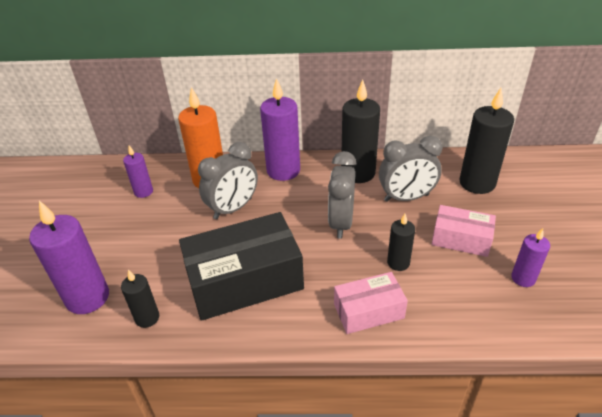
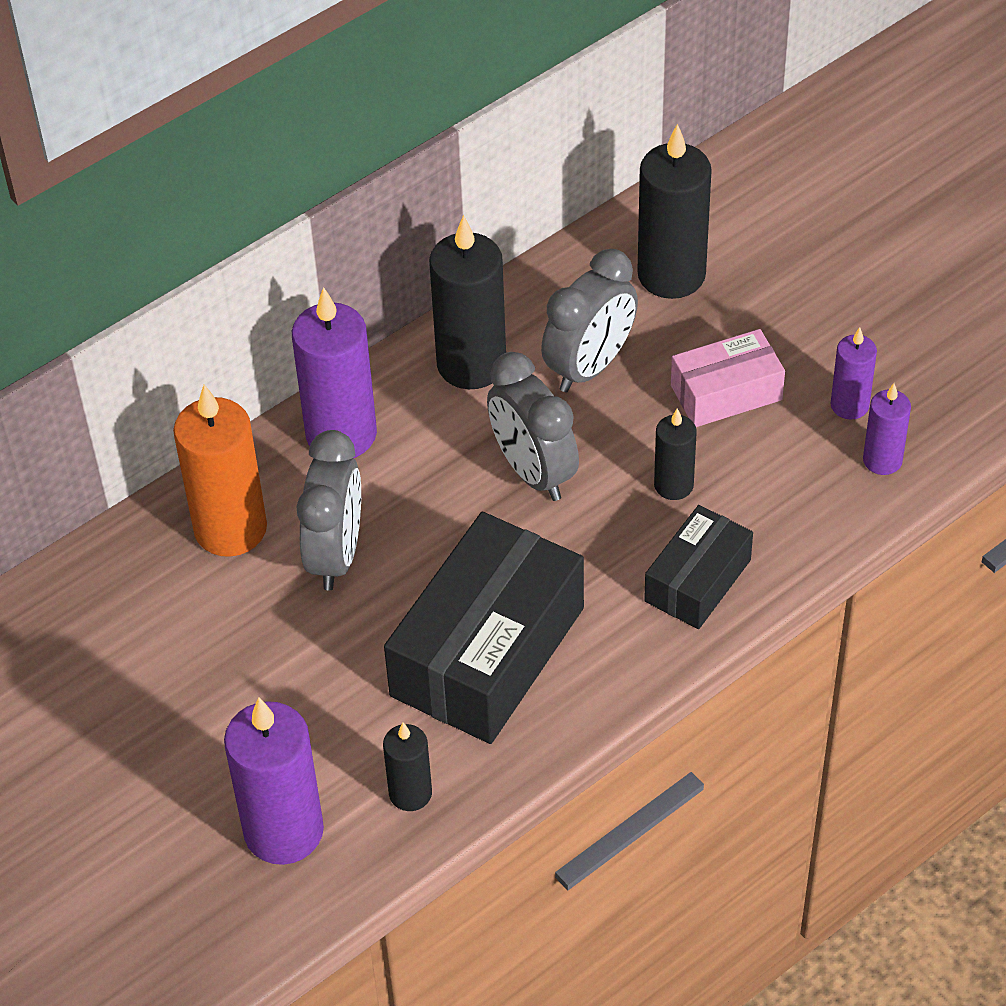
camera: 40 degrees left, 10 degrees up
purple candle [123,145,153,198] -> purple candle moved to [863,383,911,475]
pink box [334,272,408,334] -> black box [644,505,753,629]

